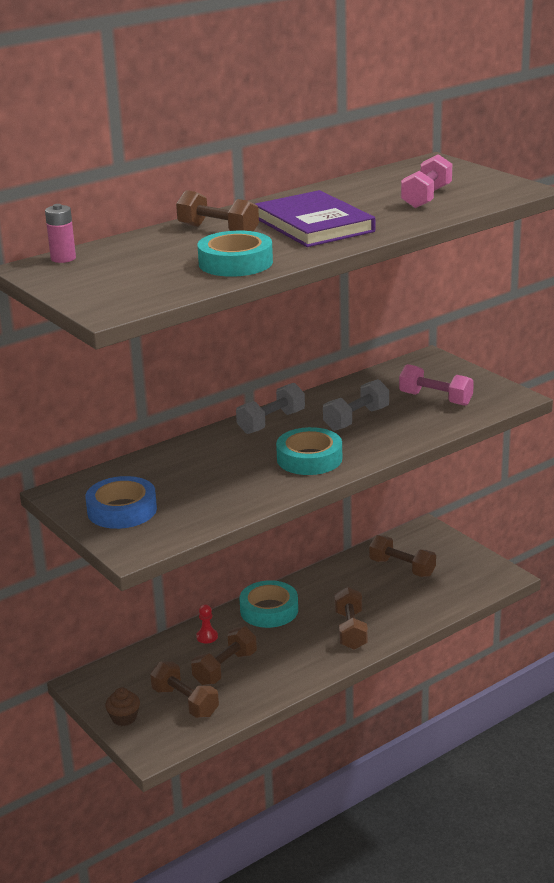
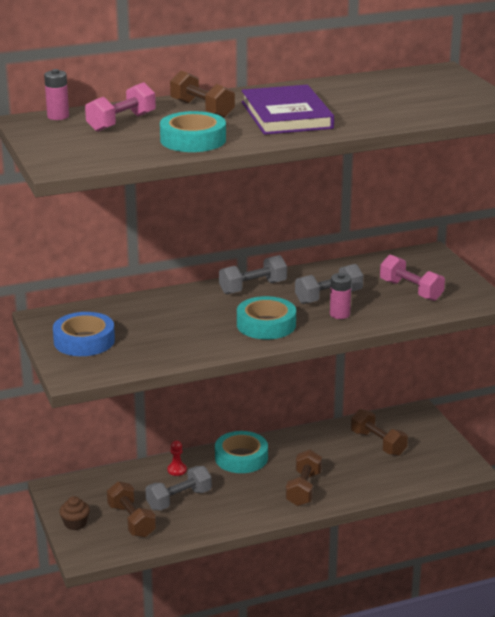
camera: 15 degrees right, 0 degrees up
brown dumbbell [191,626,257,685] -> grey dumbbell [145,466,212,510]
pink dumbbell [401,154,452,208] -> pink dumbbell moved to [85,82,156,132]
none -> pink battery [330,273,352,319]

